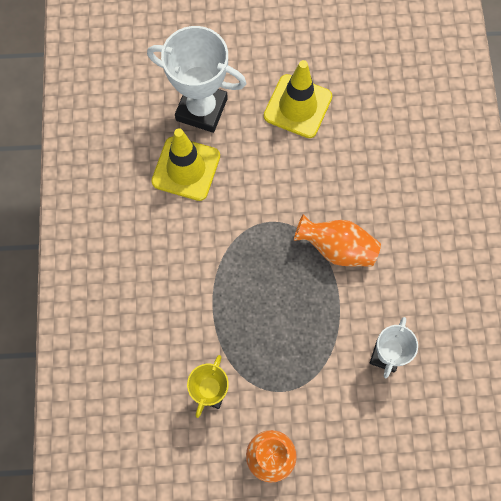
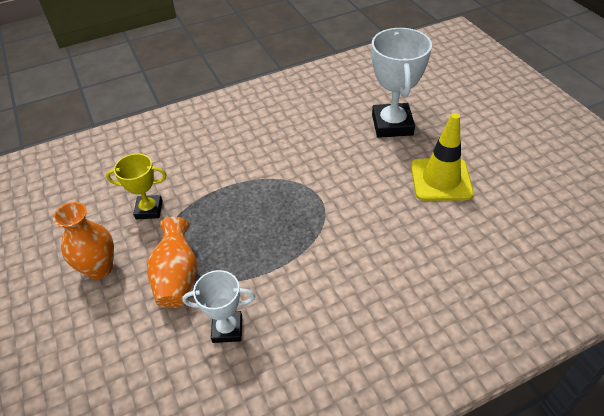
camera: 70 degrees right, 25 degrees down
yellow traffic cone [151,128,220,201] -> none
orange vase [294,214,381,266] -> orange vase moved to [147,217,197,308]

